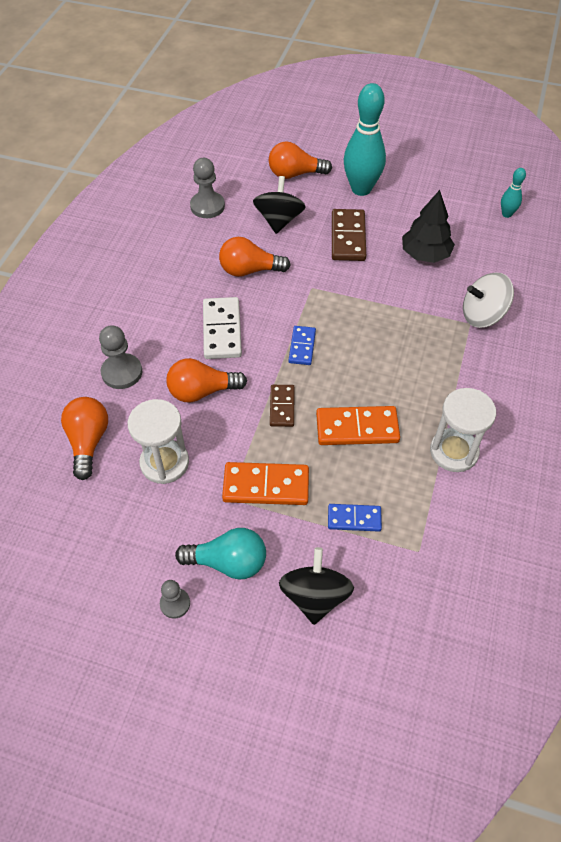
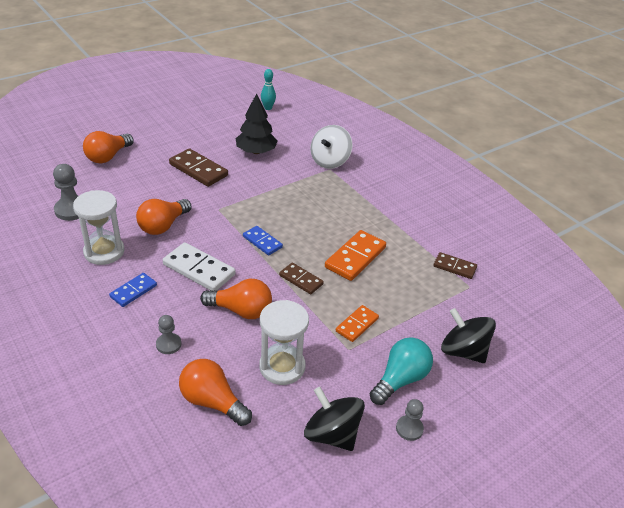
camera: 55 degrees left, 15 degrees down
grey pawn [99,325,142,389] -> grey pawn [156,315,181,354], size x0.61
orange light bulb [167,358,247,403] -> orange light bulb turned 105 degrees counterclockwise [200,279,272,319]
orange domino [222,462,309,505] -> orange domino [336,305,379,342], size x0.61
black spinning top [253,176,306,234] -> black spinning top moved to [304,387,365,451]
blue domino [328,504,382,532] -> blue domino moved to [109,273,157,307]
turquoise bowling pin [344,83,386,196] -> none
white hourglass [430,388,496,472] -> white hourglass moved to [73,190,124,265]
none -> brown domino [433,252,477,279]

